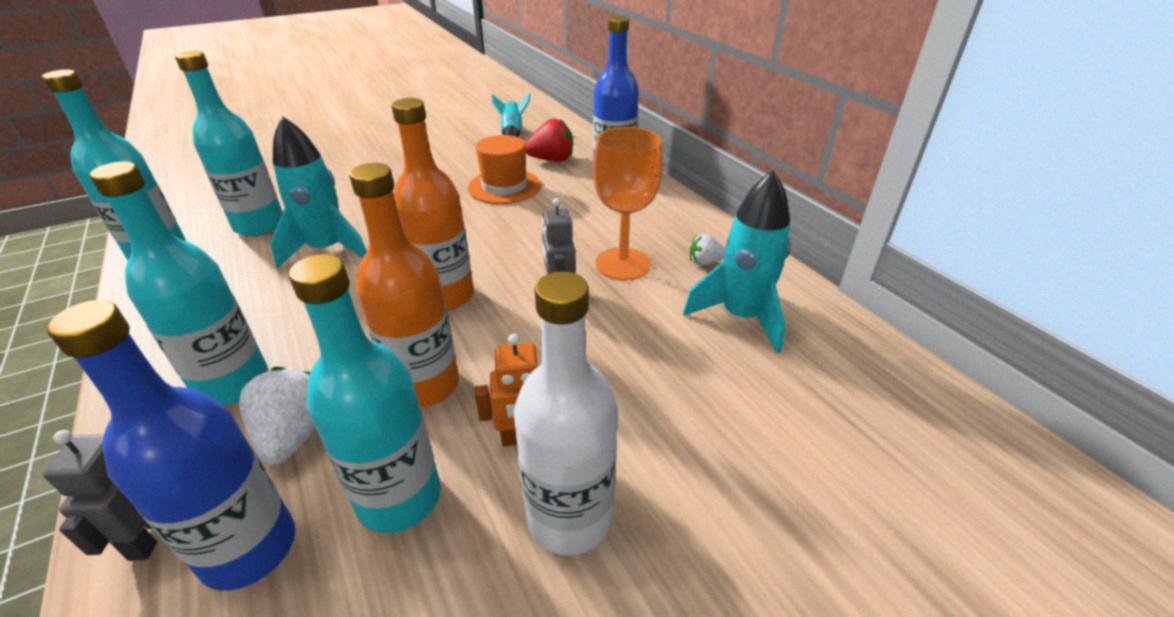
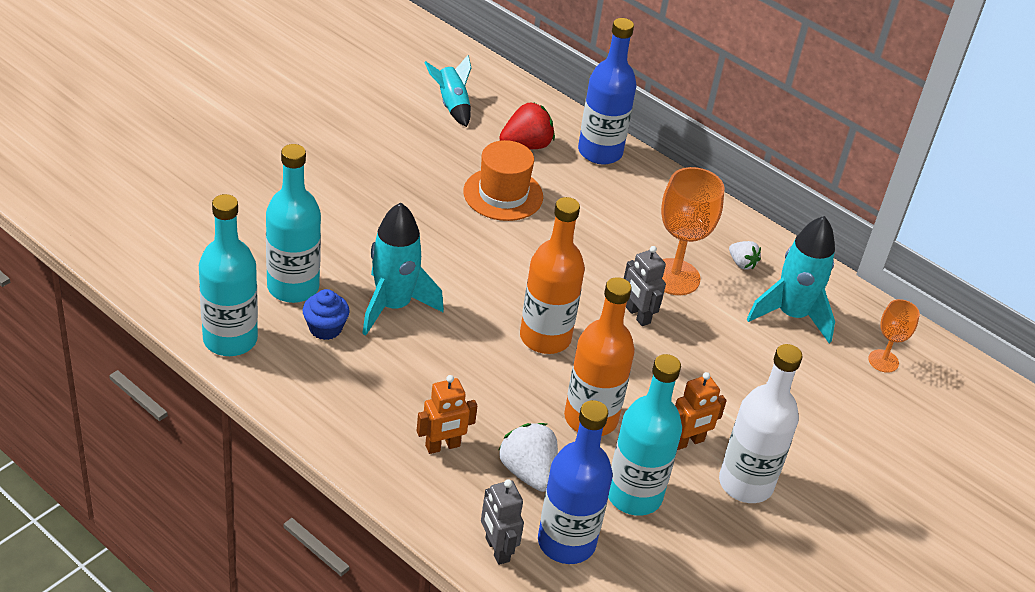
camera: 25 degrees left, 5 degrees up
turquoise bottle [90,161,268,406] -> orange robot [417,375,477,454]
white strawberry [690,234,725,266] -> white strawberry turned 105 degrees counterclockwise [729,241,761,270]
none -> blue cupcake [303,289,350,340]
none -> orange goblet [868,299,920,373]

